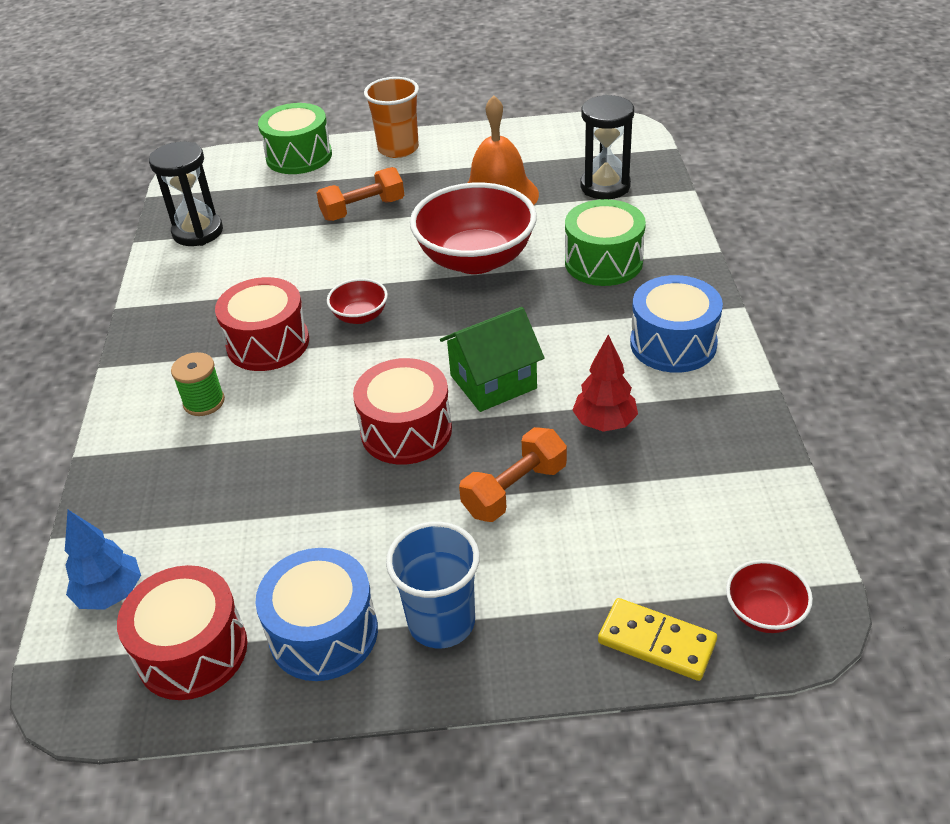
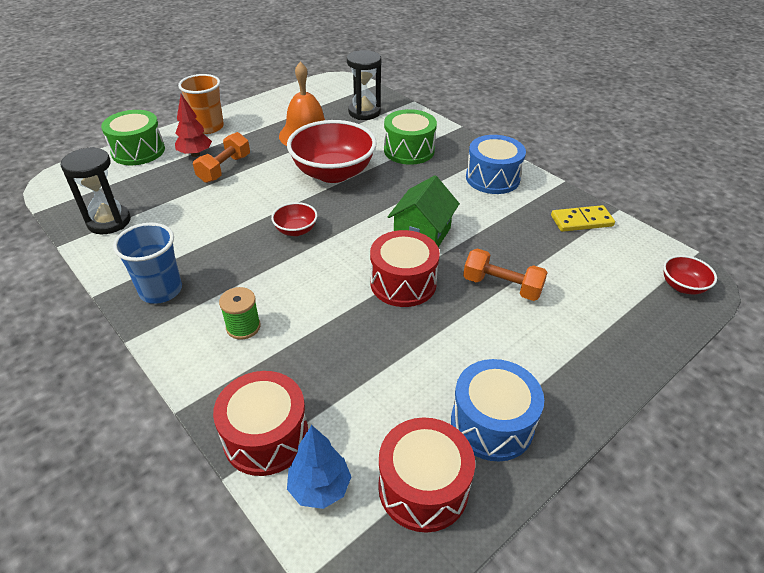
camera: 40 degrees left, 0 degrees up
red drum [215,277,309,371] -> red drum moved to [213,371,308,476]
blue cup [386,522,480,648] -> blue cup moved to [113,223,182,304]
orange dumbbell [459,427,567,522] -> orange dumbbell turned 75 degrees counterclockwise [463,248,548,301]
red tree [573,334,638,432] -> red tree moved to [175,94,212,157]
yellow domino [598,598,717,681] -> yellow domino moved to [551,205,615,232]

